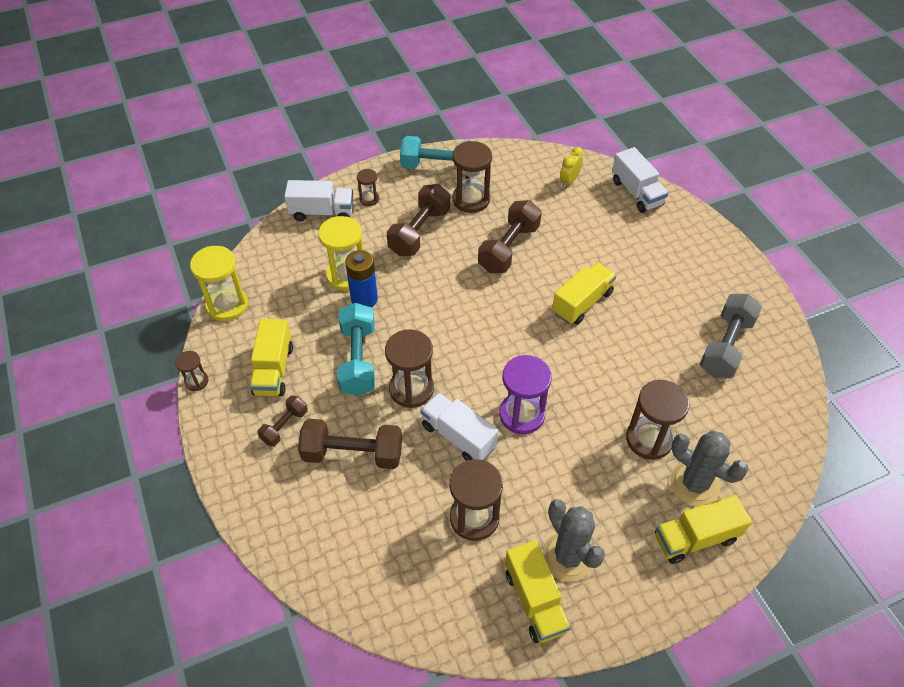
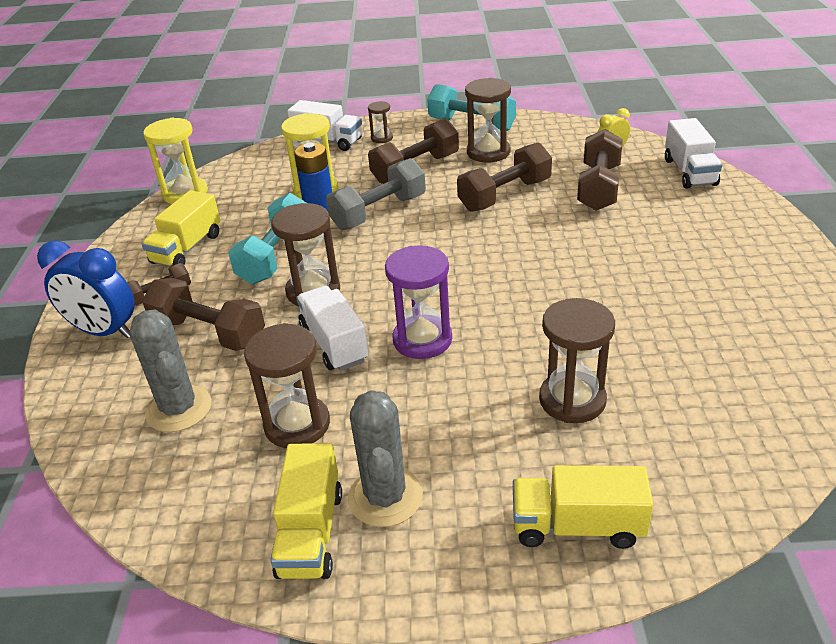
camera: 25 degrees right, 15 degrees down
brown hourglass [175,351,209,391] -> none
yellow truck [552,262,617,325] -> none
grey cactus [670,430,749,506] -> grey cactus moved to [130,309,212,432]
grey dumbbell [700,294,762,378] -> grey dumbbell moved to [326,158,426,230]
none -> blue clock [37,241,135,338]
none -> brown dumbbell [577,129,623,211]

